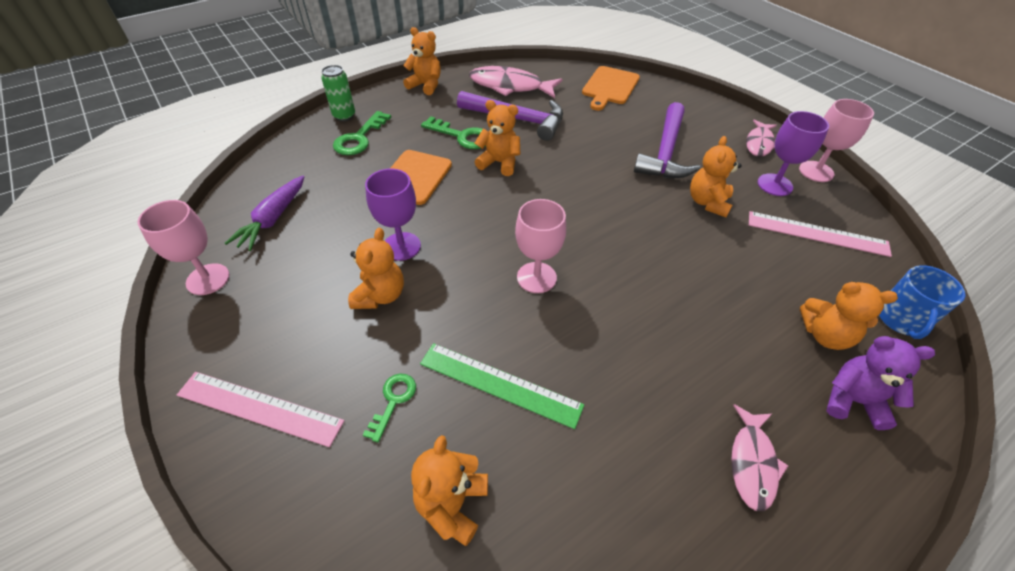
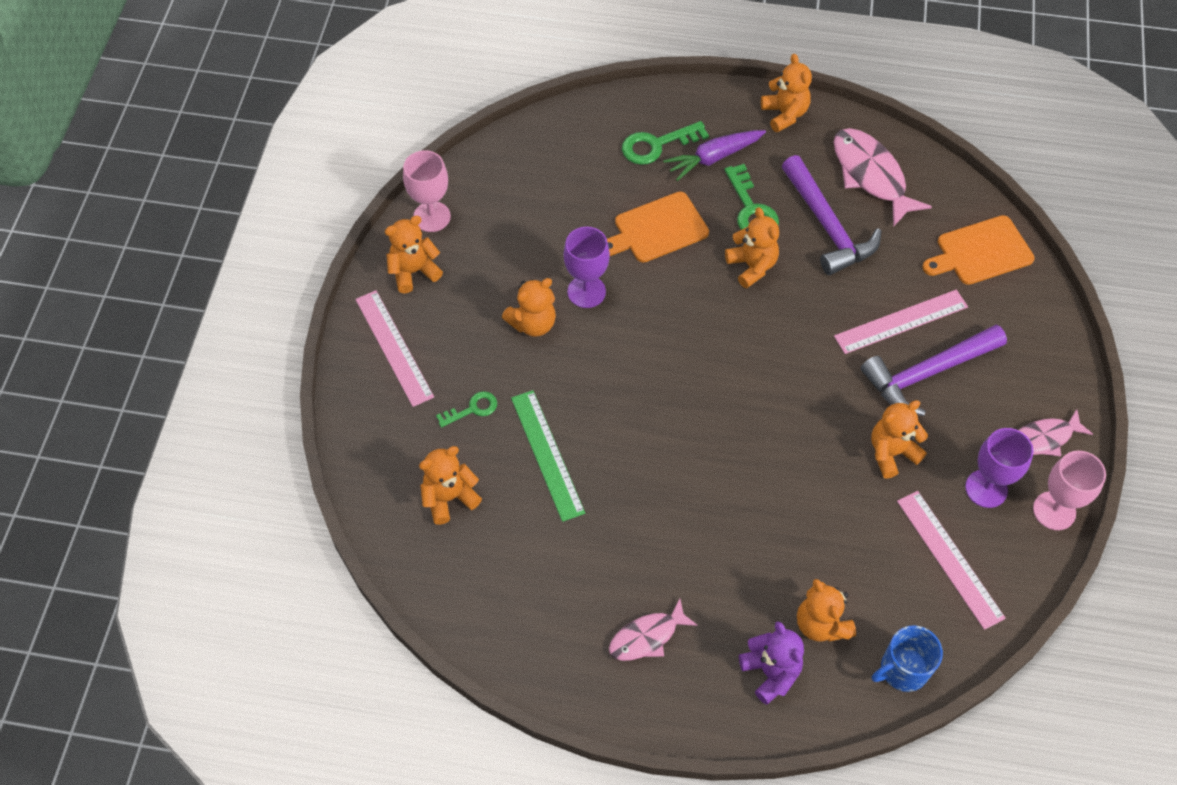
camera: 45 degrees right, 10 degrees up
purple carrot [225,176,304,251] -> purple carrot moved to [663,130,766,181]
green can [321,65,355,121] -> none
pink goblet [515,199,566,293] -> none
none -> orange teddy bear [385,216,443,294]
none -> pink ruler [834,290,968,354]

